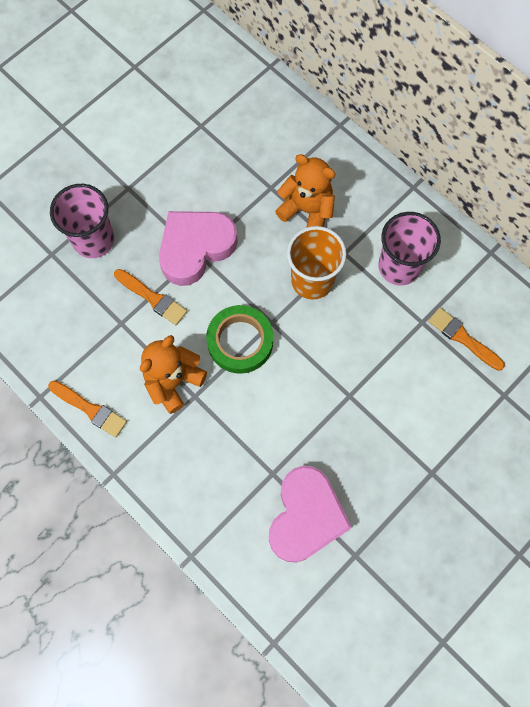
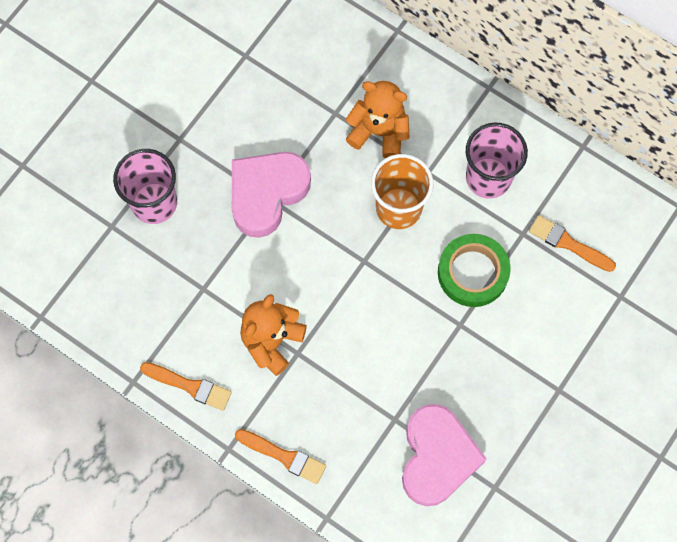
camera: 10 degrees left, 0 degrees up
orange brush [114,269,187,325] -> orange brush moved to [235,429,326,484]
green tape [206,305,273,374] -> green tape moved to [438,234,511,307]

